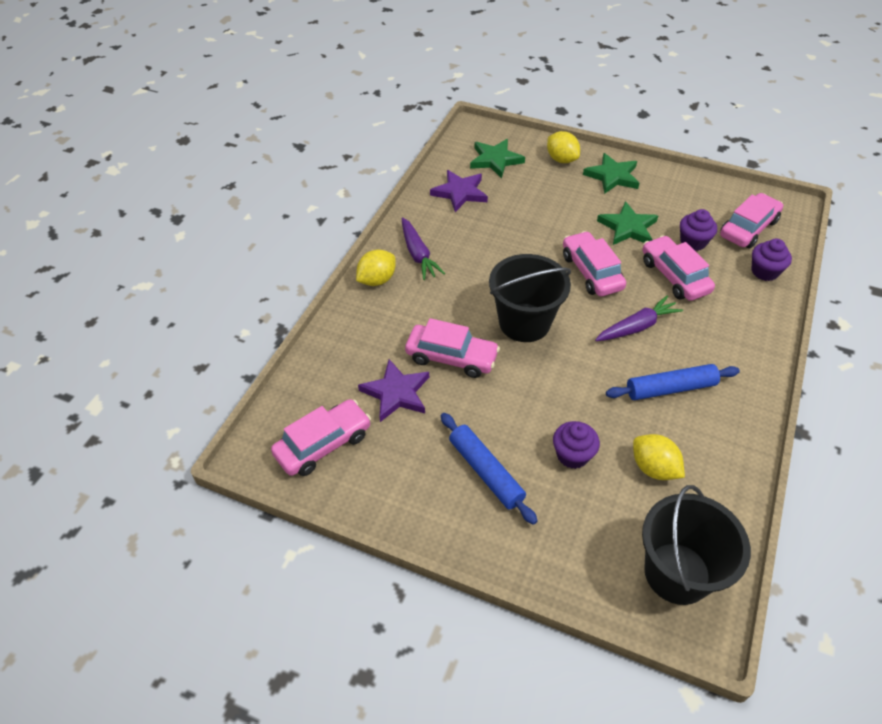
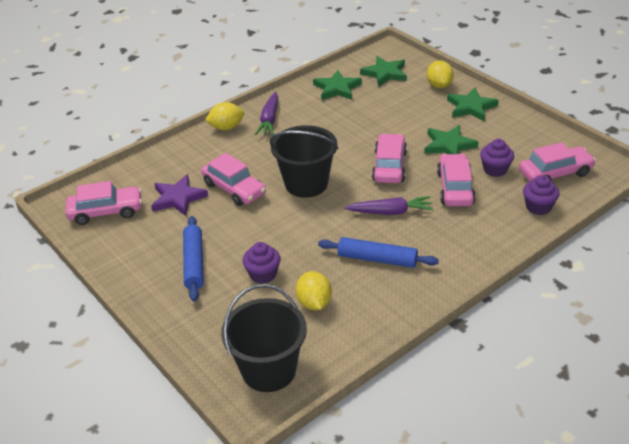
camera: 30 degrees right, 10 degrees down
purple star [430,170,488,212] -> green star [313,70,362,100]

